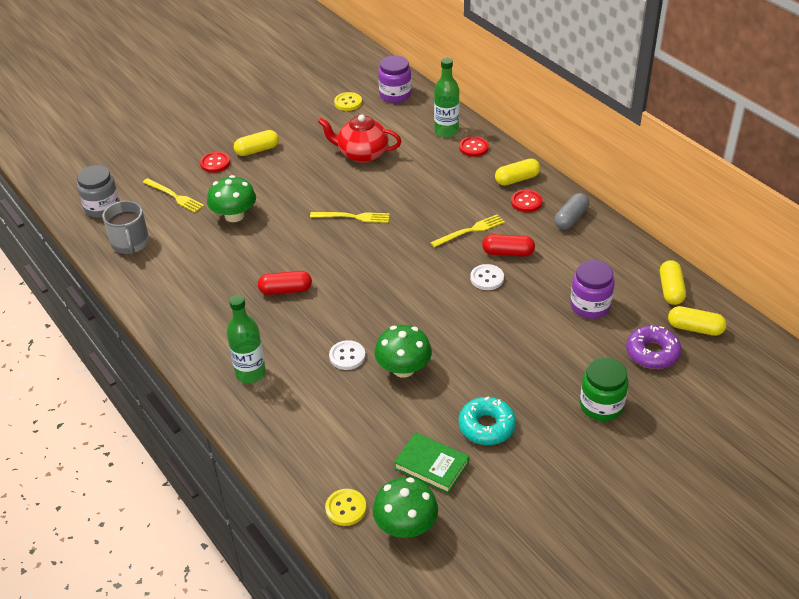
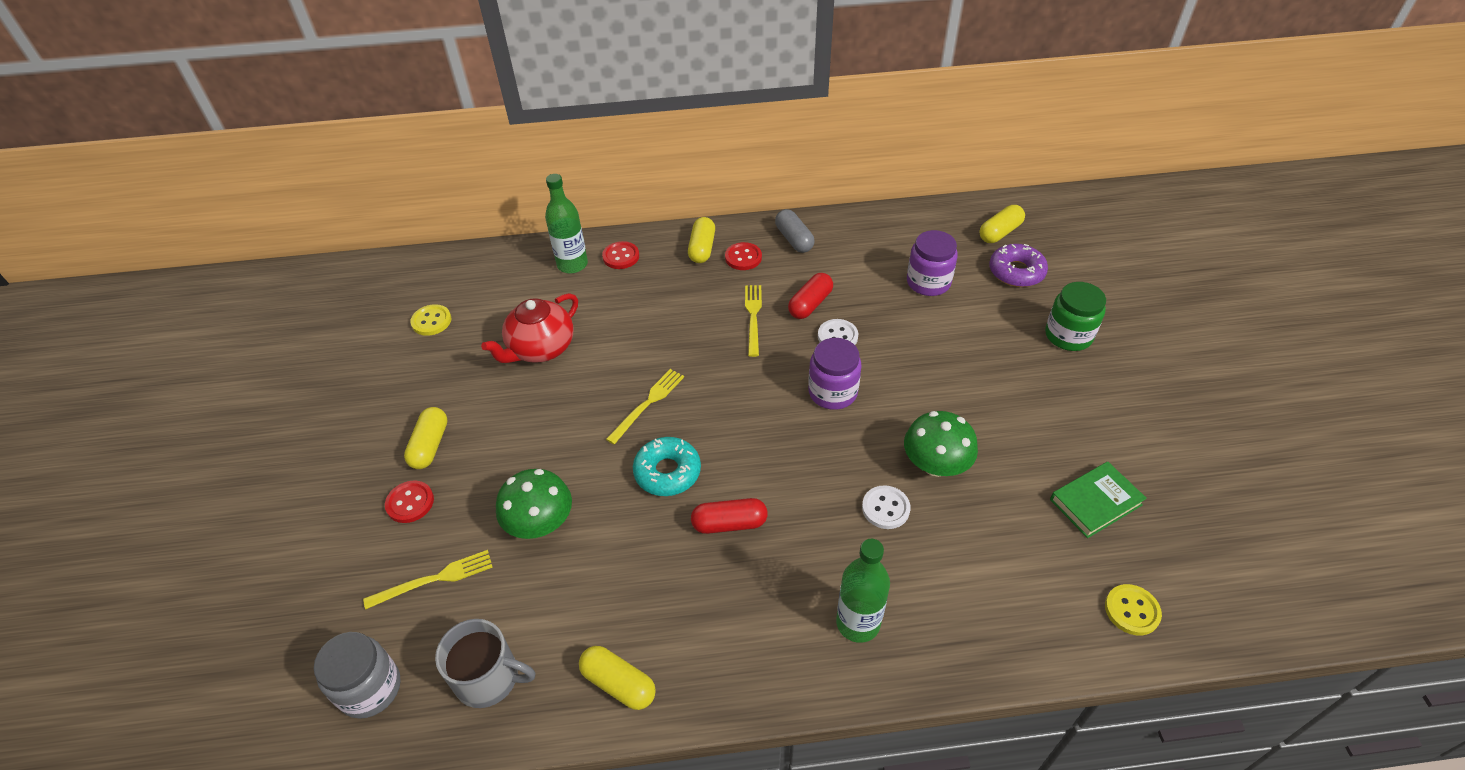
camera: 60 degrees left, 5 degrees up
red capsule [258,271,312,295] -> red capsule turned 60 degrees clockwise [691,498,768,534]
green mushroom [373,477,438,538] -> none
purple jar [378,55,411,103] -> purple jar moved to [808,338,862,410]
turquoise donut [459,397,516,445] -> turquoise donut moved to [633,437,701,496]
yellow capsule [660,260,686,305] -> yellow capsule moved to [579,646,656,710]

